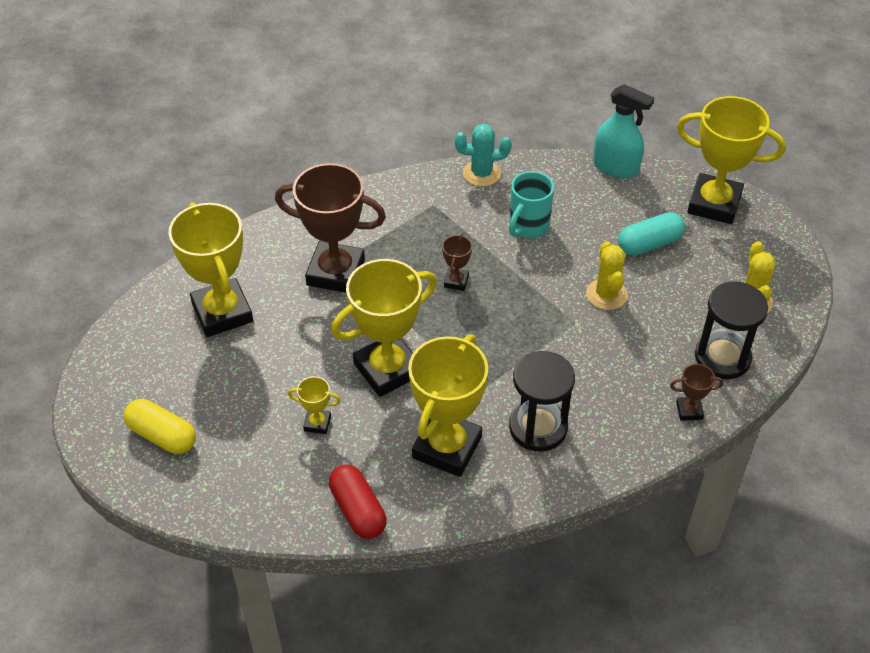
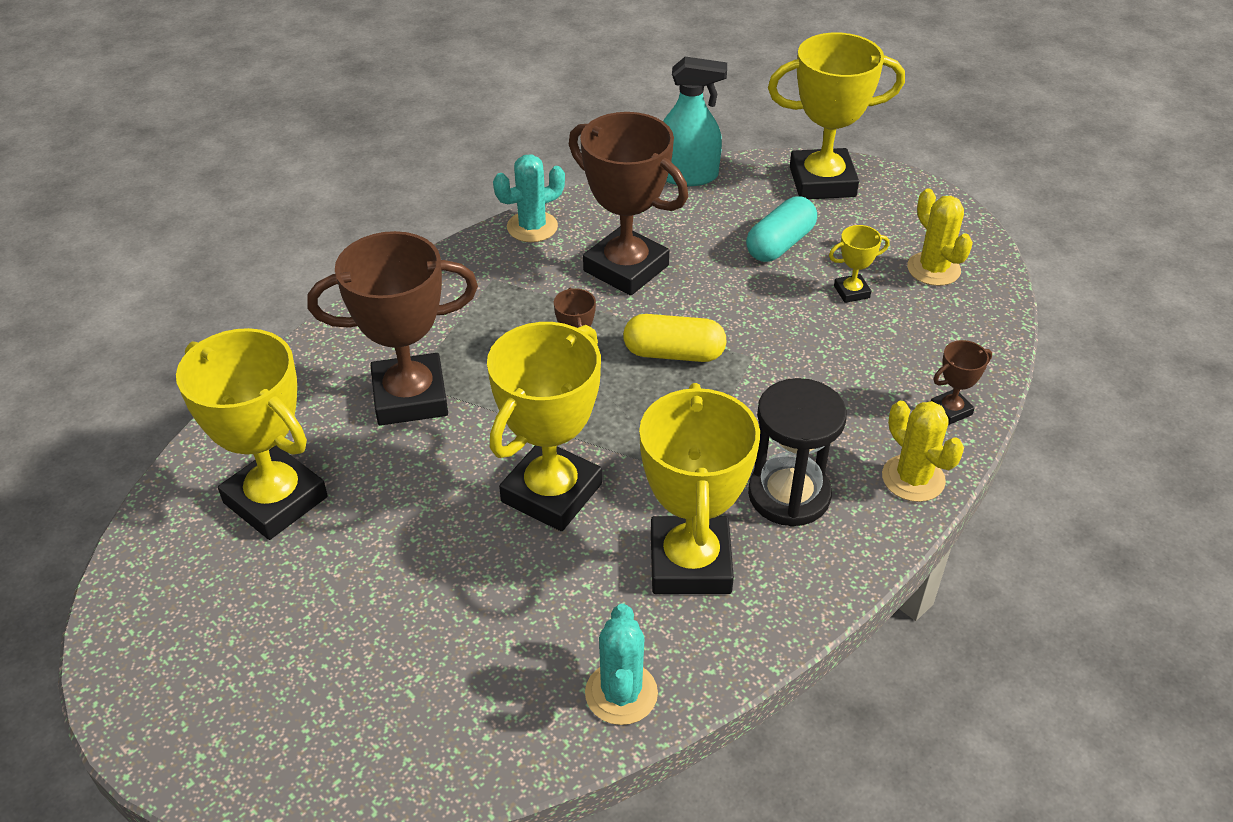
camera: 25 degrees left, 5 degrees down
yellow capsule [124,399,196,454] -> yellow capsule moved to [623,314,727,362]
yellow trophy [288,376,341,434] -> yellow trophy moved to [829,225,890,303]
red capsule [329,465,387,539] -> turquoise cactus [585,604,658,725]
turquoise mug [509,171,554,238] -> brown trophy [569,112,688,296]
yellow cactus [586,241,628,310] -> yellow cactus moved to [882,401,964,502]
black hourglass [695,281,768,379] -> none

